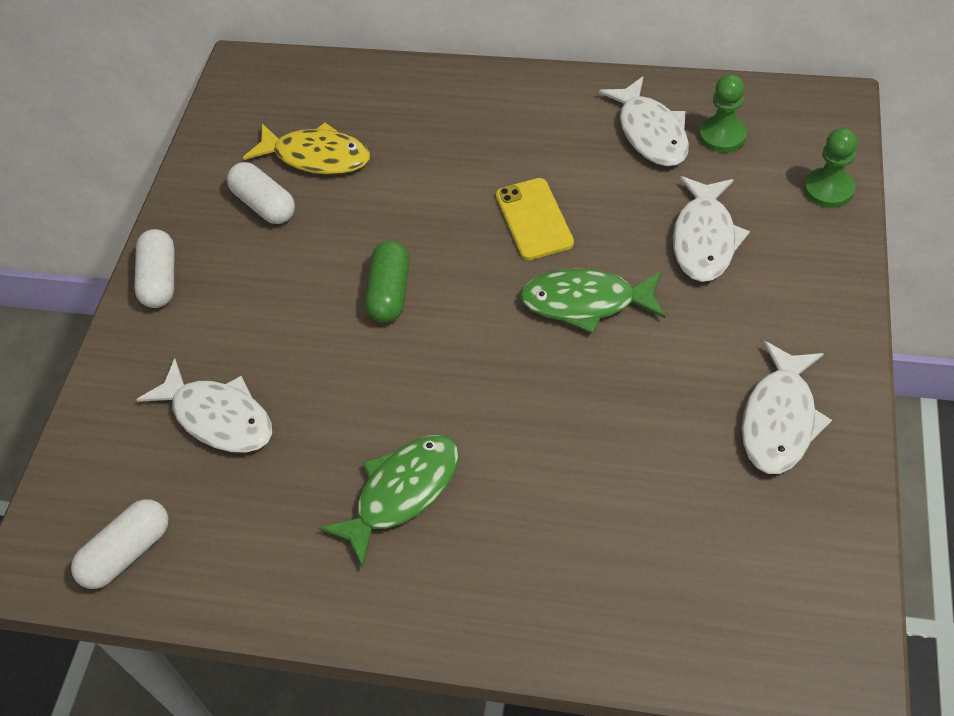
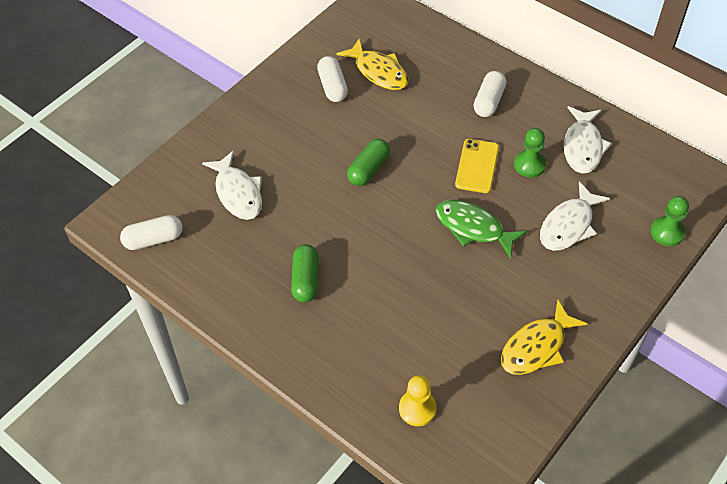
camera: 25 degrees right, 0 degrees up
white capsule [134,229,174,308] -> white capsule moved to [474,71,506,117]
green fish [319,435,459,568] -> green capsule [291,244,319,303]
green pawn [699,74,747,153] -> green pawn moved to [514,128,546,178]
white fish [742,341,832,474] -> yellow fish [501,300,587,375]
none -> yellow pawn [399,375,436,426]

